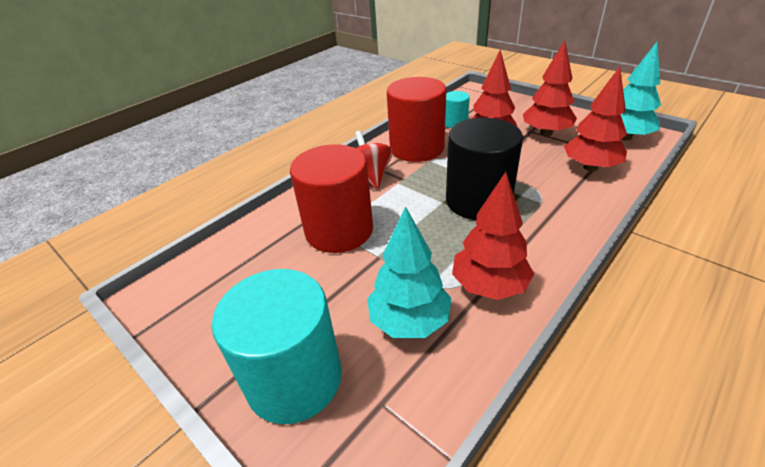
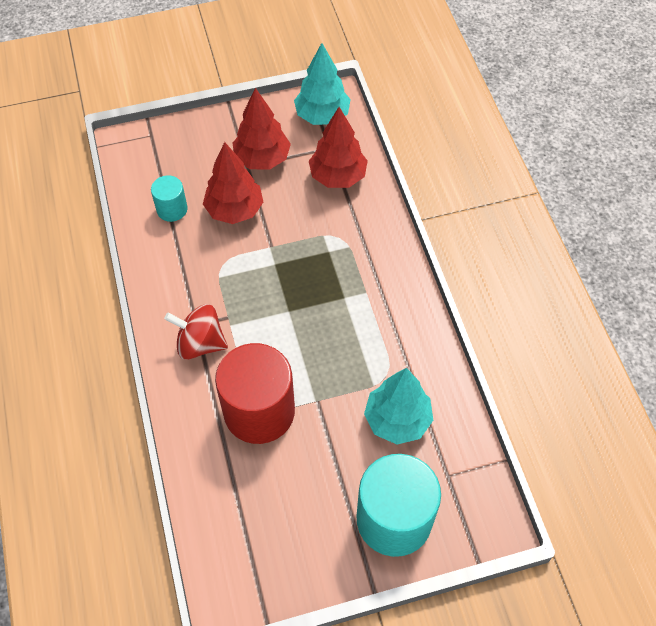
camera: 60 degrees left, 20 degrees up
red cylinder [387,77,446,162] -> none
black cylinder [446,118,523,220] -> none
red tree [452,172,534,300] -> none

